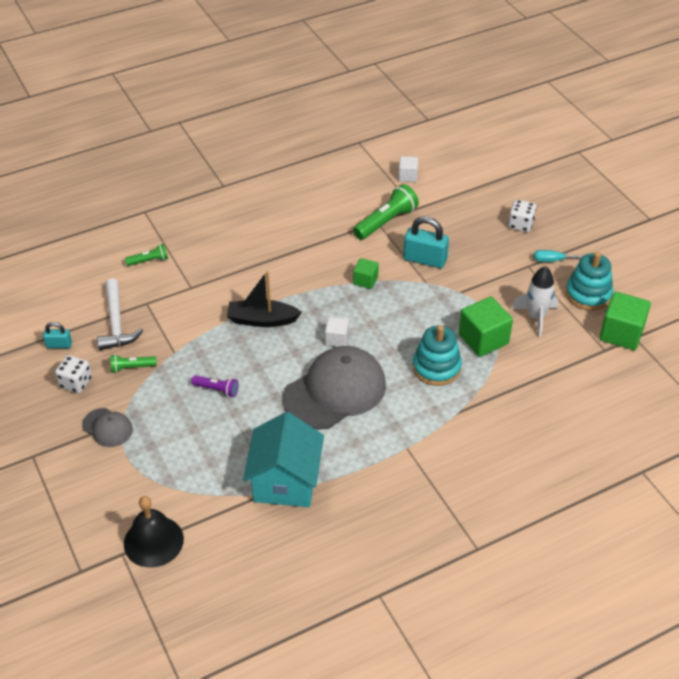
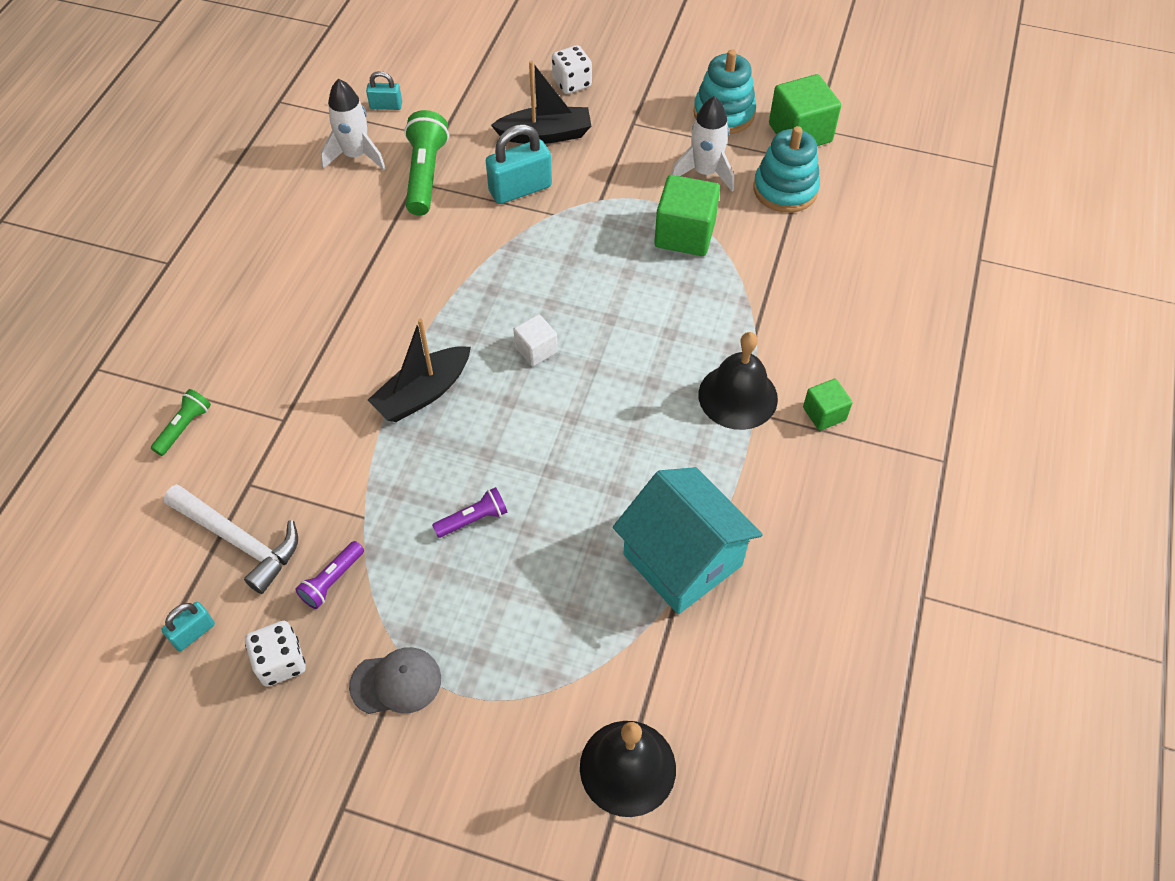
camera: 45 degrees left, 10 degrees up
green flashlight [110,354,157,373] -> purple flashlight [295,541,364,609]
grey cap [283,346,386,430] -> none
green cube [353,258,379,289] -> green cube moved to [803,379,853,431]
white cube [398,156,418,182] -> turquoise padlock [366,71,402,110]
turquoise stacking toy [413,325,462,386] -> turquoise stacking toy moved to [753,126,820,213]
turquoise screwdriver [534,250,584,262] -> none
none -> white rocket [321,79,386,170]
none -> black boat [491,61,591,144]
none -> black bell [699,332,778,430]

